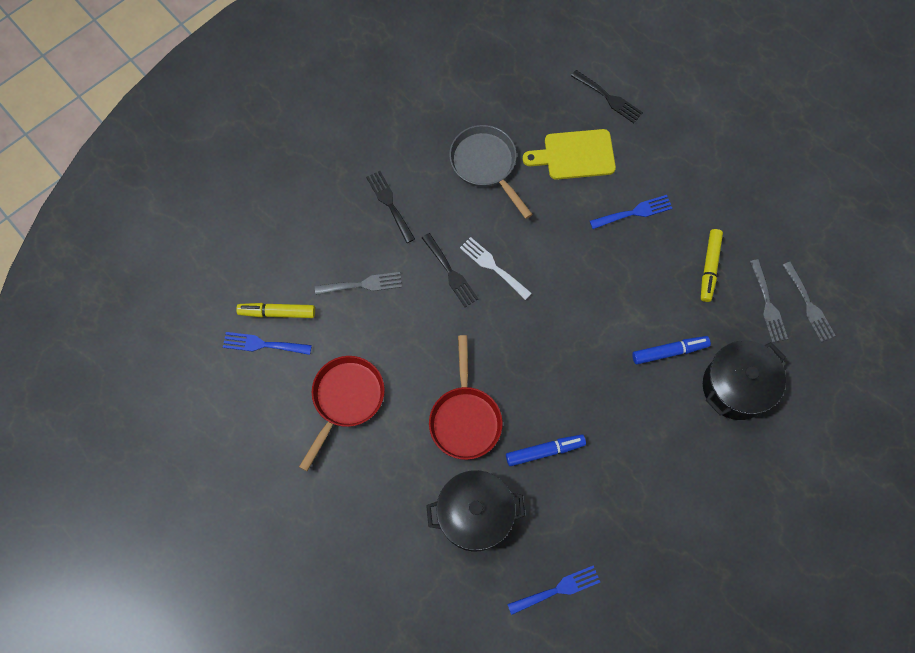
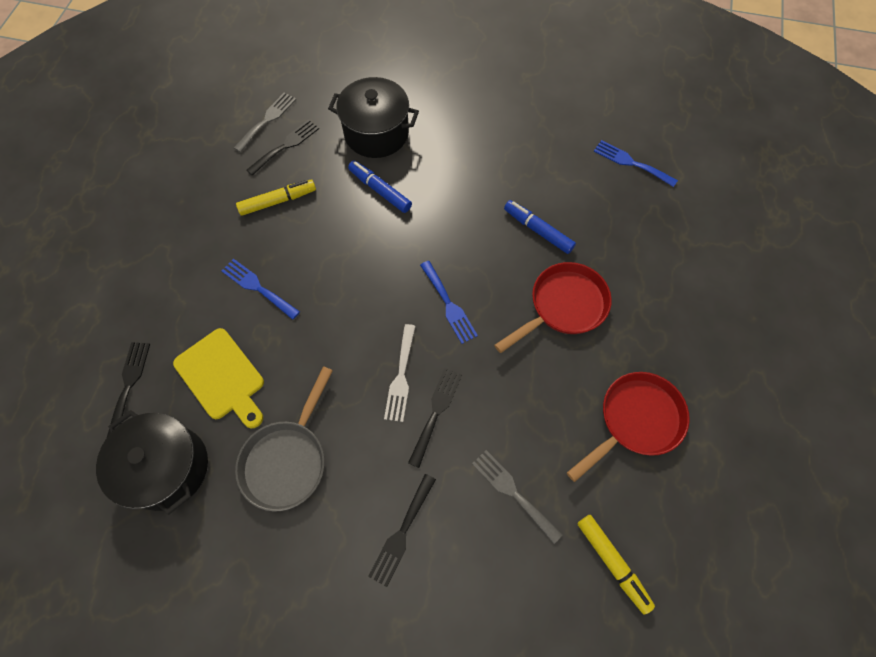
camera: 125 degrees left, 5 degrees down
blue fork [223,332,312,355] -> blue fork moved to [420,261,478,344]
red pan [299,356,385,471] -> red pan turned 150 degrees clockwise [567,372,690,482]
black pot [426,470,525,551] -> black pot moved to [96,410,208,515]
grey fork [750,259,788,342] -> black fork [246,120,319,176]

